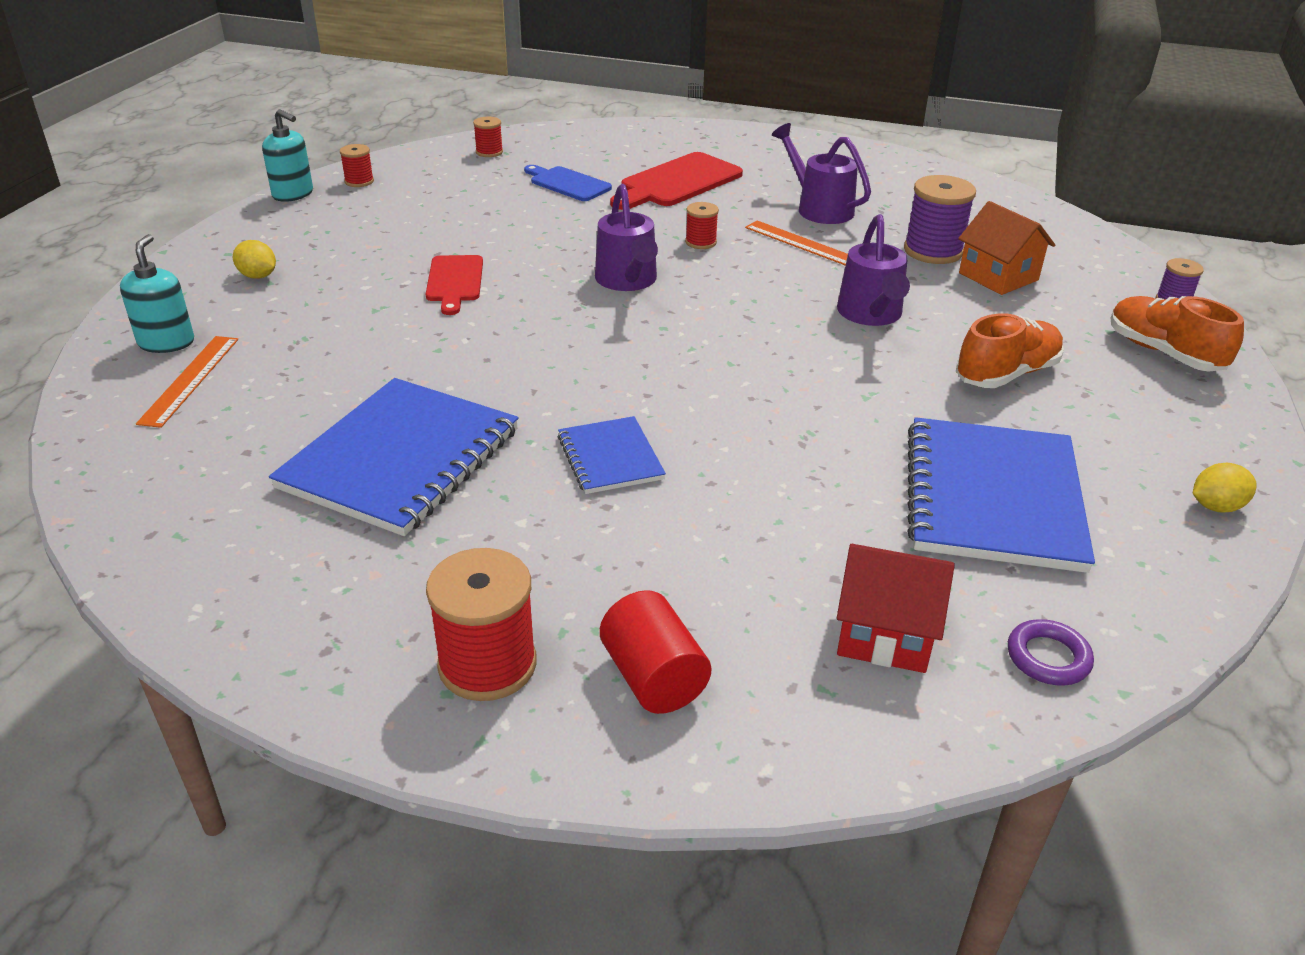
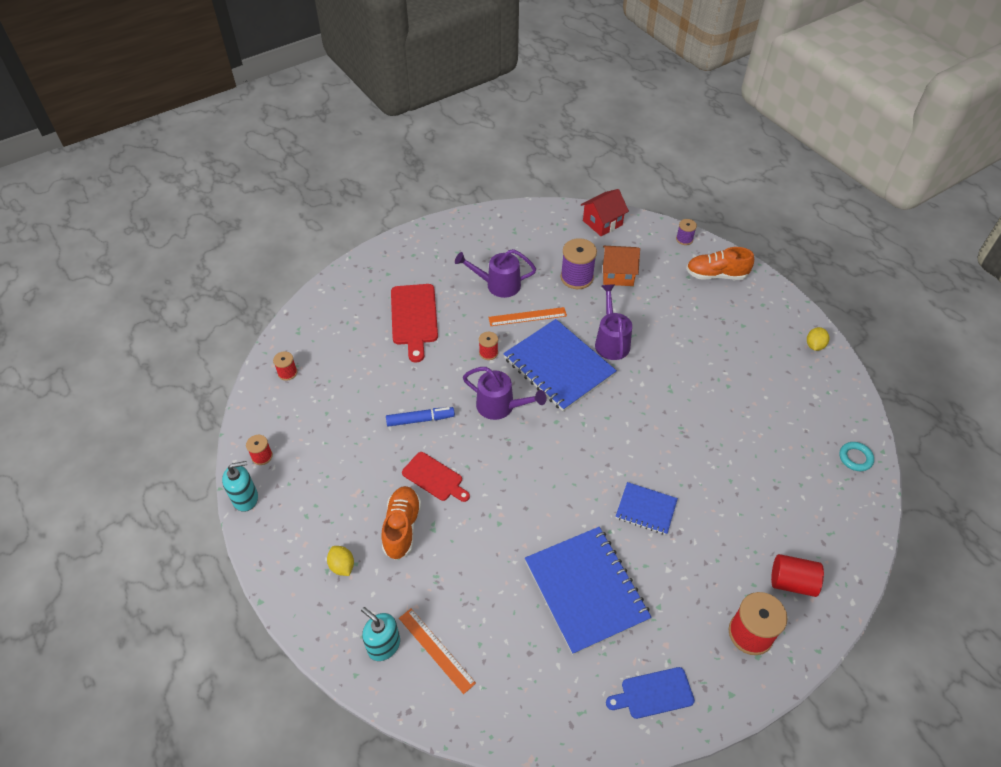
camera: 50 degrees left, 15 degrees up
yellow lemon [233,240,276,279] -> yellow lemon turned 75 degrees clockwise [327,546,354,576]
blue cutting board [524,165,612,201] -> blue cutting board moved to [606,667,695,719]
purple watering can [837,214,910,326] -> purple watering can turned 135 degrees counterclockwise [595,284,632,360]
red house [837,544,955,673] -> red house moved to [581,189,629,236]
blue notebook [907,417,1095,573] -> blue notebook moved to [503,319,617,412]
orange shoe [956,313,1064,388] -> orange shoe moved to [381,486,421,560]
purple ring [1008,619,1094,686] -> turquoise ring [839,442,874,471]
none -> blue marker [386,407,455,427]

